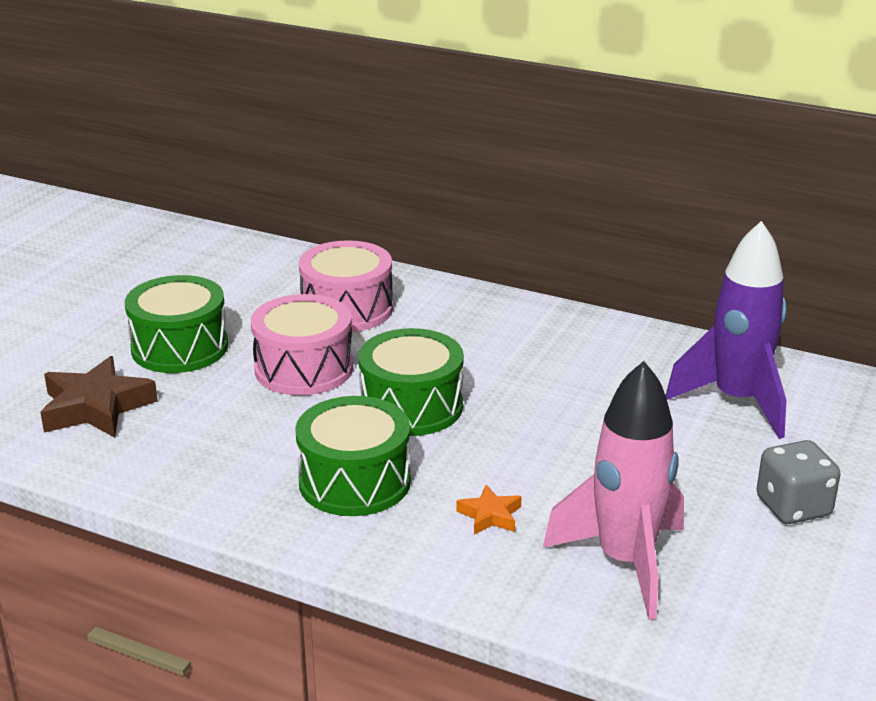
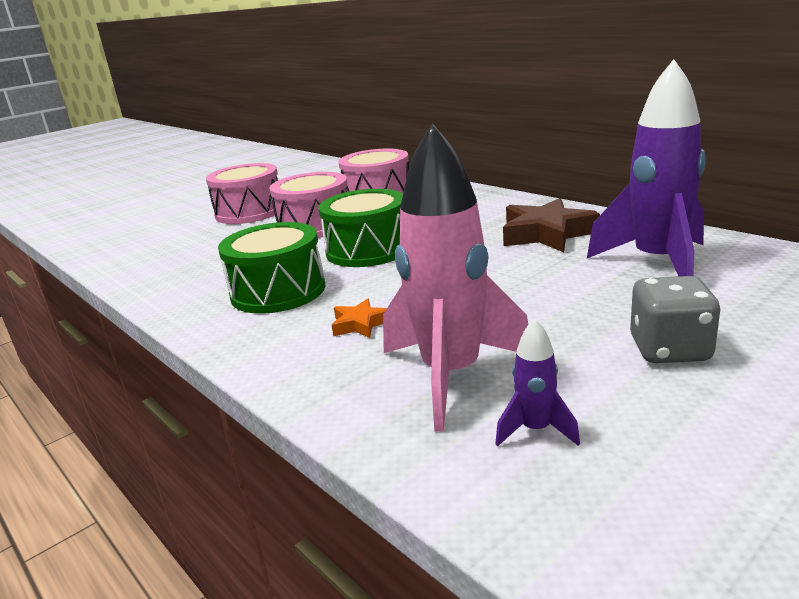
camera: 25 degrees right, 5 degrees down
brown star [40,356,158,437] -> brown star moved to [503,198,600,252]
green drum [125,275,228,373] -> pink drum [206,163,278,224]
none -> purple rocket [495,318,580,446]

